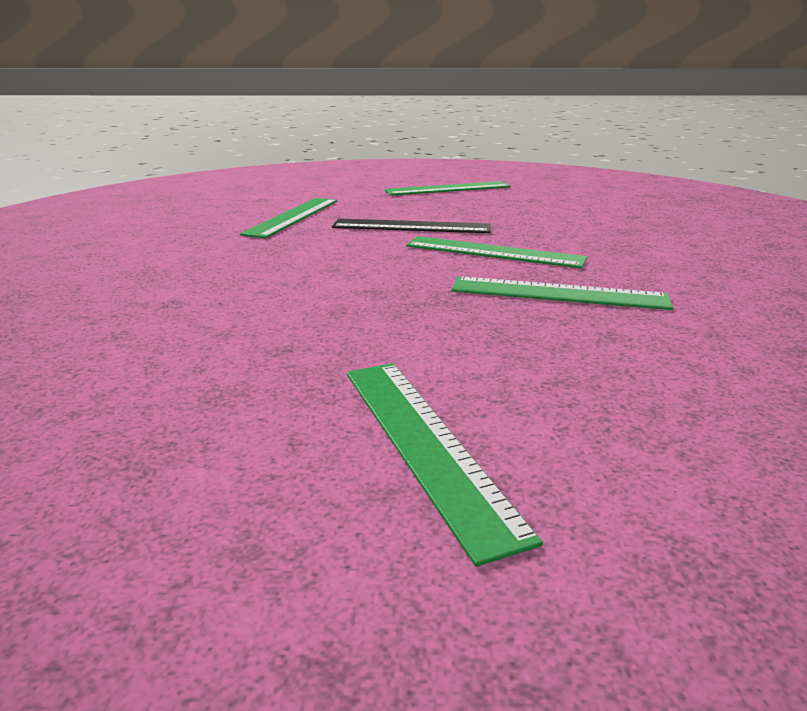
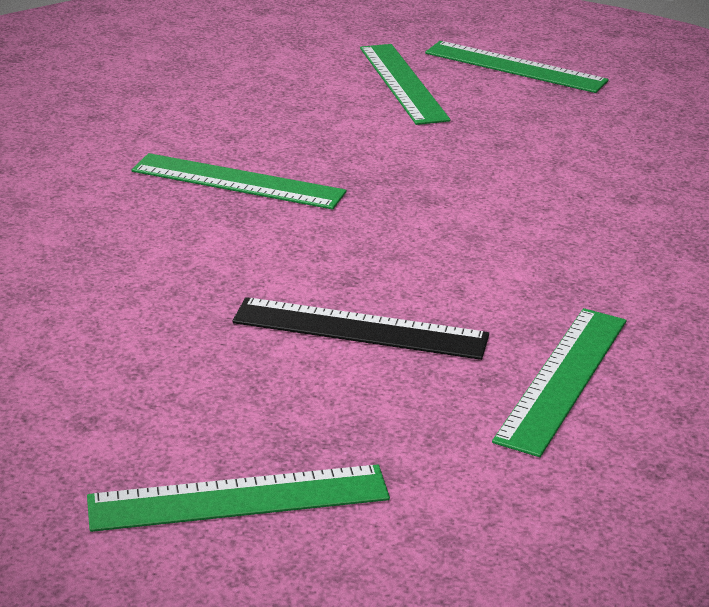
camera: 175 degrees left, 5 degrees up
green ruler [406,236,587,268] -> green ruler moved to [425,41,609,93]

